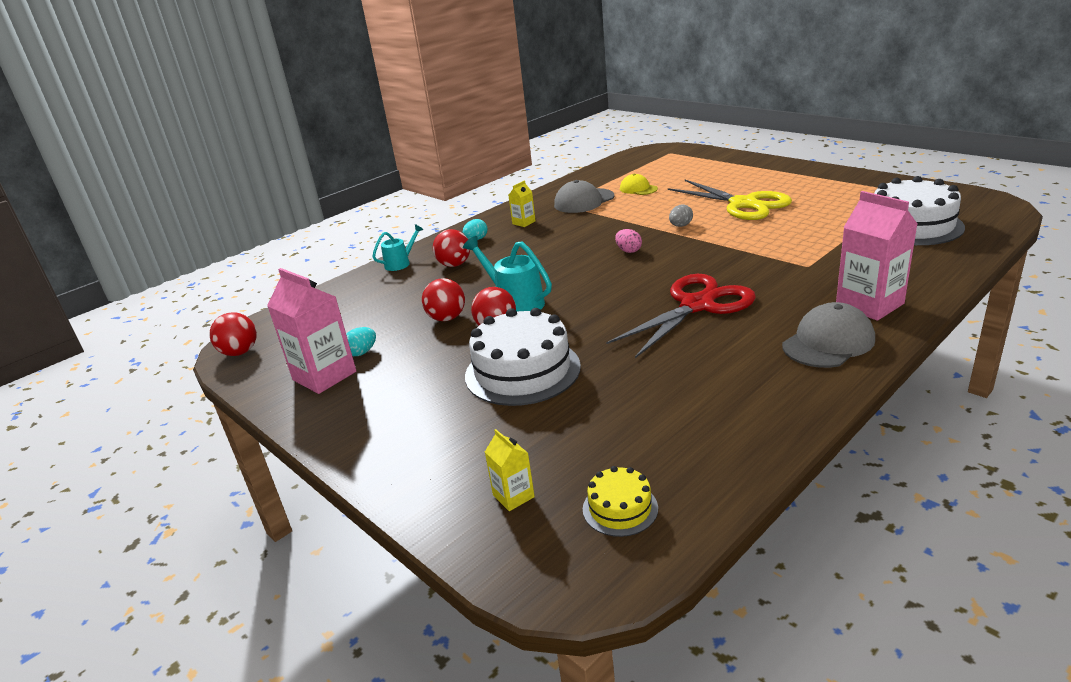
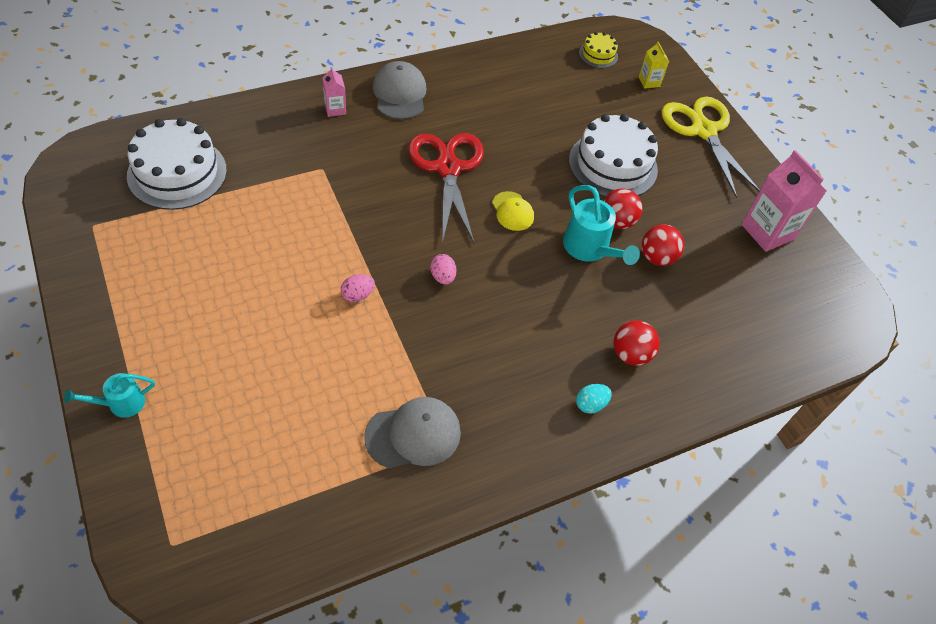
camera: 170 degrees left, 25 degrees up
red ball [209,312,257,356] -> none
turquoise egg [346,327,376,356] -> none
turquoise watering can [372,224,424,271] -> turquoise watering can moved to [64,373,155,418]
yellow carton [508,180,536,227] -> none
red scissors [607,274,756,358] -> red scissors turned 105 degrees clockwise [408,133,484,244]
yellow cap [620,173,658,195] -> yellow cap moved to [492,191,534,231]
yellow scissors [668,180,792,220] -> yellow scissors moved to [661,96,760,198]
grey egg [669,205,693,227] -> pink egg [341,274,375,302]
grey cap [782,302,875,368] -> grey cap turned 105 degrees clockwise [373,61,427,119]
pink carton [836,191,917,321] -> pink carton [322,67,346,117], size x0.50

